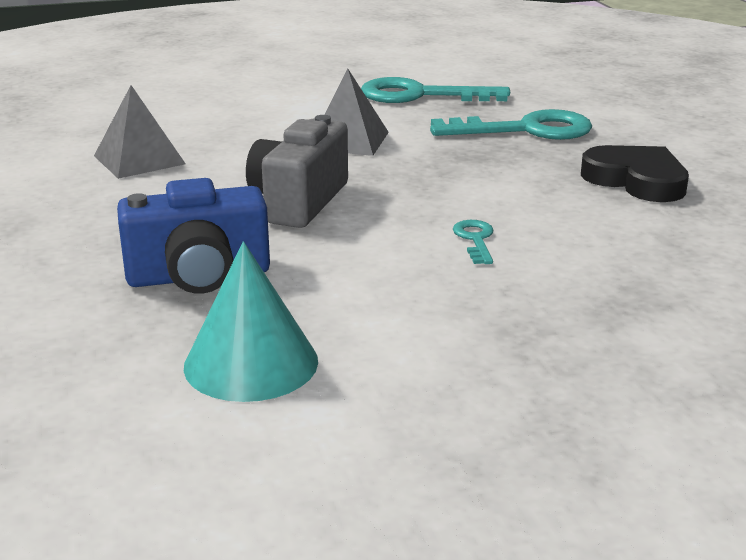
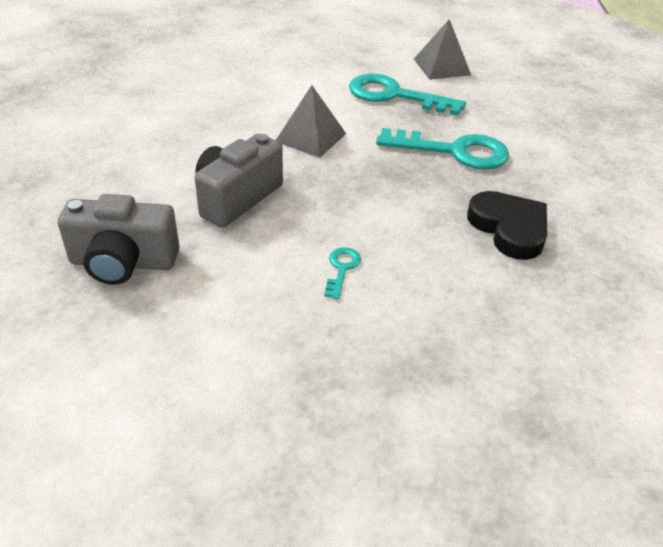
camera: 15 degrees right, 15 degrees up
grey pyramid [94,85,186,179] -> grey pyramid moved to [414,19,471,80]
blue camera [117,178,270,294] -> grey camera [58,194,180,285]
turquoise cone [184,241,318,402] -> none

